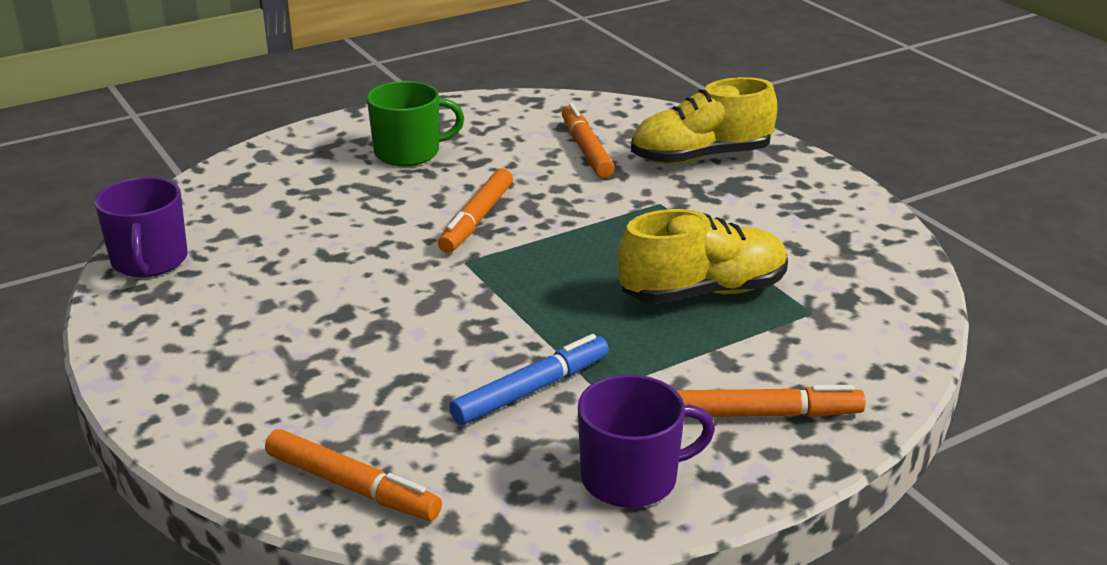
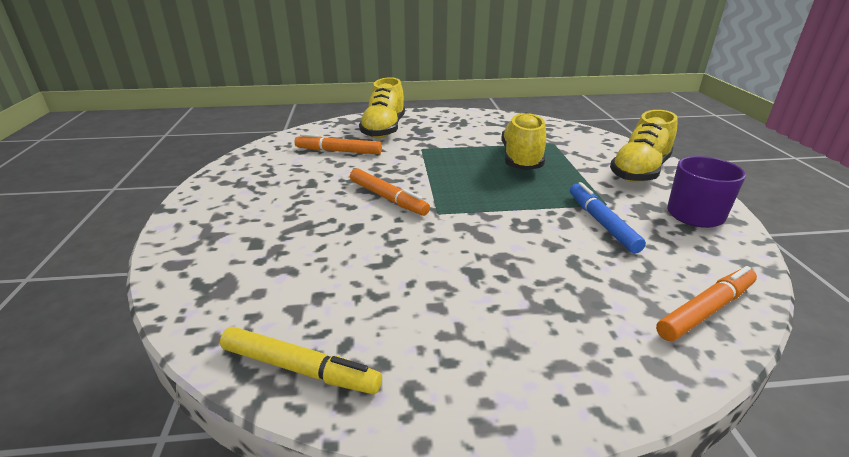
camera: 65 degrees left, 0 degrees up
purple mug [95,177,188,277] -> yellow marker [220,327,382,394]
green mug [367,81,464,166] -> none
orange marker [676,385,865,417] -> yellow shoe [610,110,678,182]

